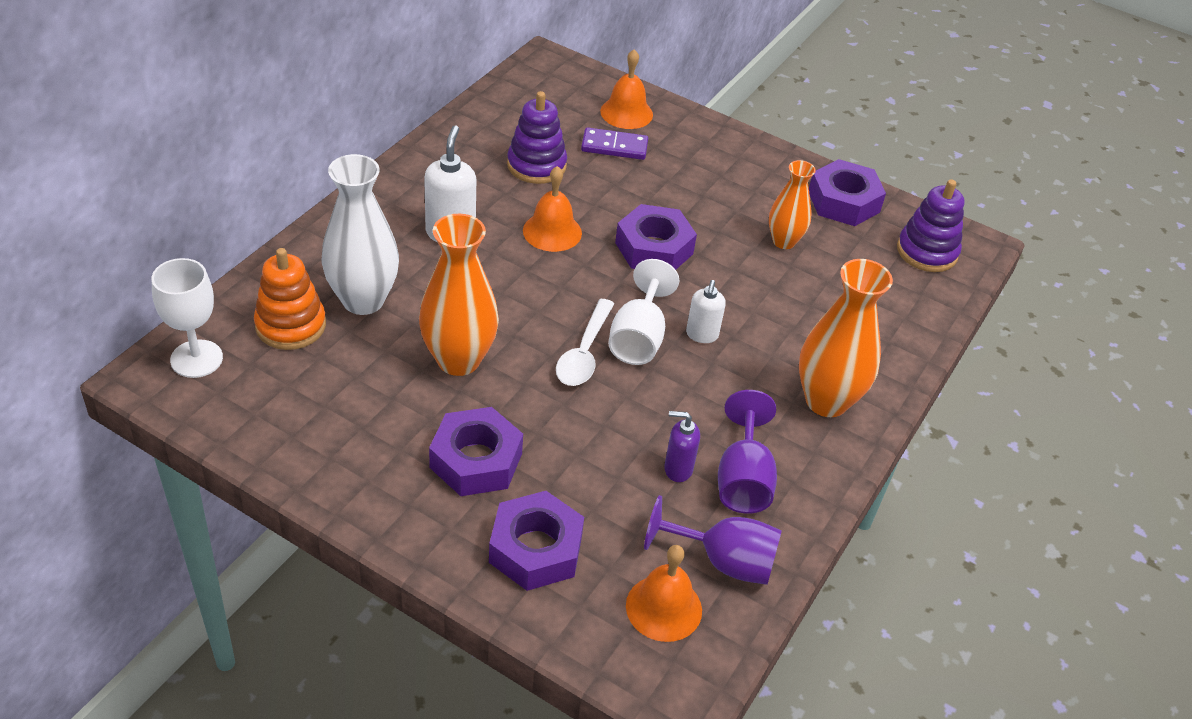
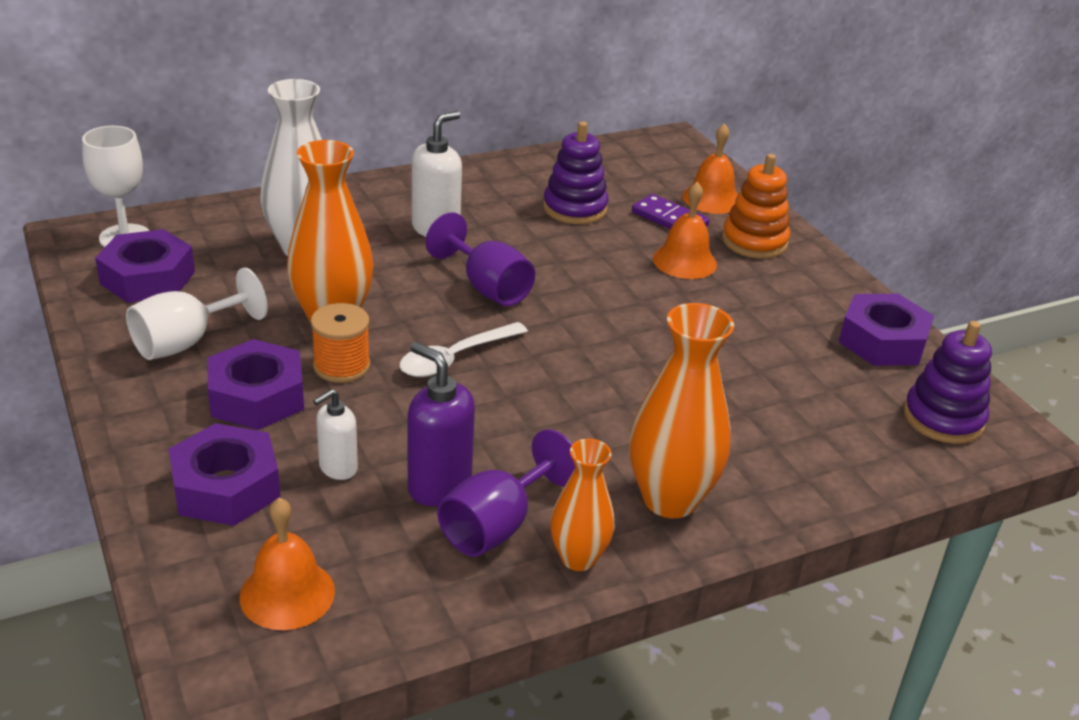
camera: 35 degrees right, 10 degrees down
orange stacking toy [254,248,326,350] -> orange stacking toy moved to [722,154,790,259]
orange bell [523,166,582,252] -> orange bell moved to [653,182,717,279]
white goblet [608,259,679,365] -> white goblet moved to [126,268,268,360]
purple nut [615,204,697,270] -> purple nut moved to [95,229,195,303]
purple goblet [644,495,782,585] -> purple goblet moved to [426,212,535,306]
purple soap dispenser [664,411,700,482] -> purple soap dispenser [408,342,475,506], size x1.60
white soap dispenser [686,280,726,343] -> white soap dispenser moved to [313,389,358,480]
orange vase [769,160,816,249] -> orange vase moved to [550,439,615,571]
none -> orange spool [311,303,370,383]

